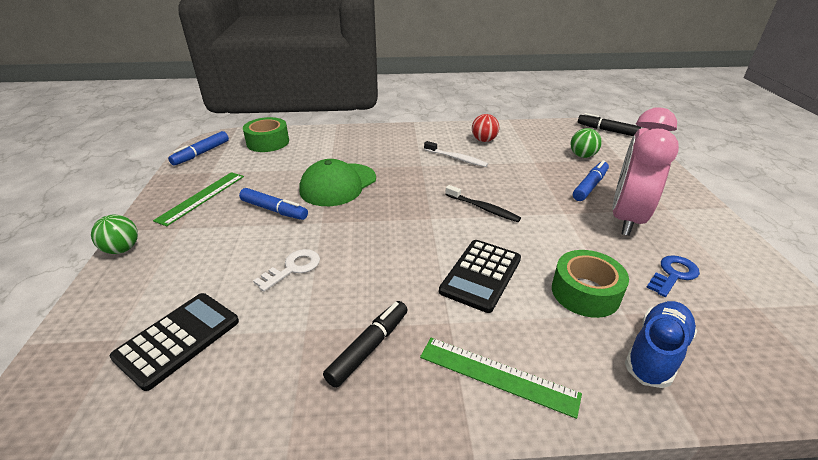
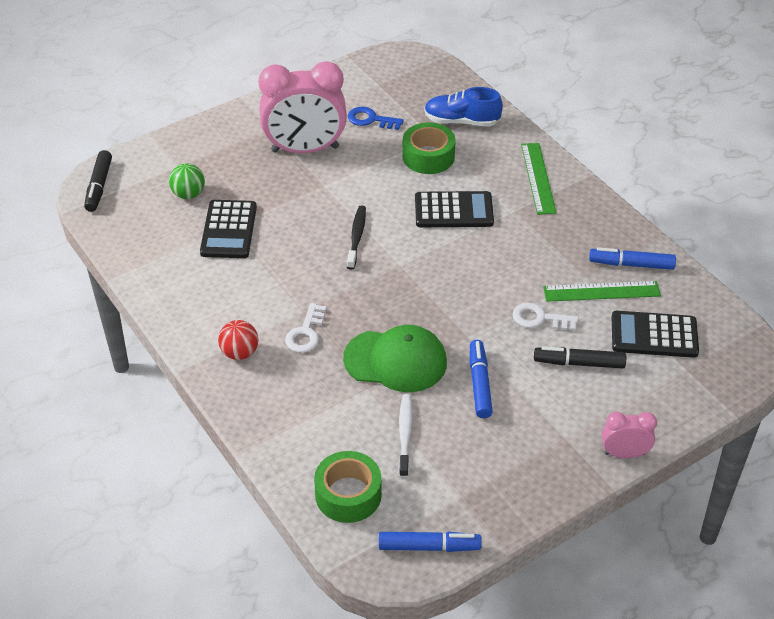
camera: 120 degrees left, 10 degrees up
green ball [91,215,138,254] -> pink clock [602,412,657,458]
green ruler [153,172,244,226] -> green ruler moved to [543,281,661,302]
black marker [323,301,407,388] -> black marker moved to [534,347,626,369]
white toothbrush [424,141,488,167] -> white toothbrush moved to [399,394,413,478]
red ball [472,114,499,142] -> red ball moved to [218,320,258,360]
blue marker [573,160,609,201] -> blue marker moved to [589,247,676,270]
none -> black calculator [200,200,257,258]
none -> white key [285,303,327,353]

